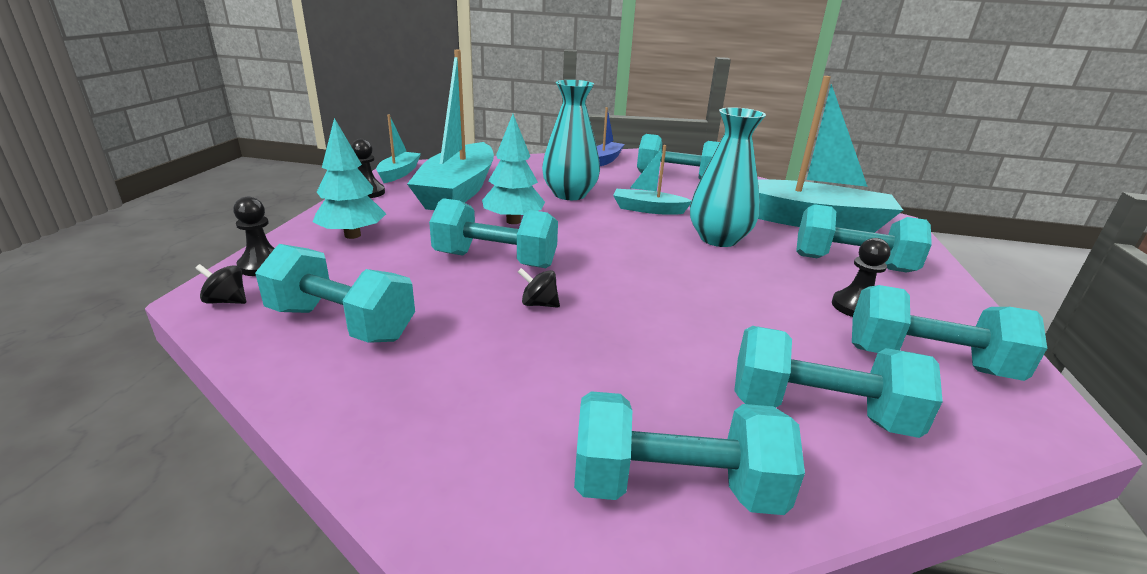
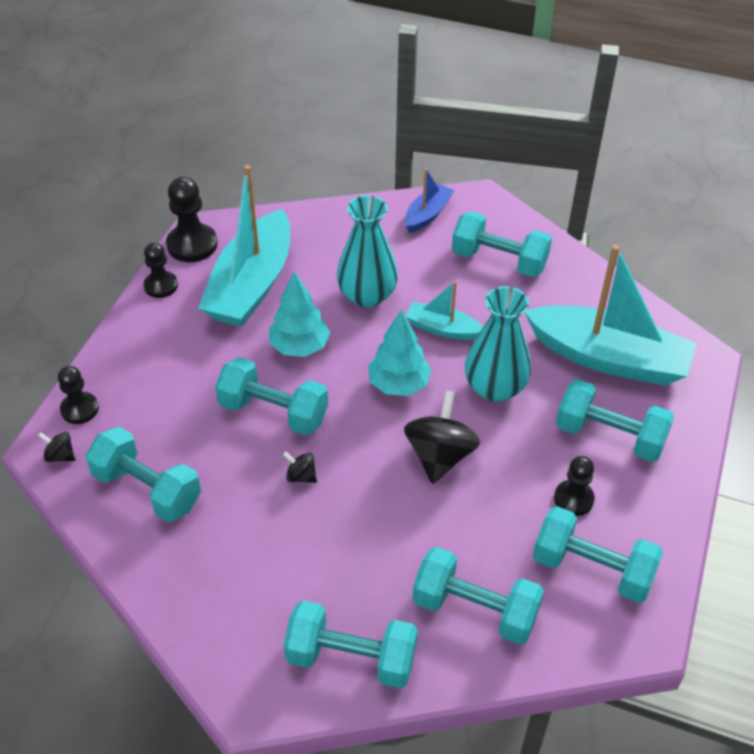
camera: 10 degrees right, 20 degrees up
turquoise tree [313,118,386,239] -> turquoise tree moved to [368,310,431,396]
turquoise boat [376,114,421,183] -> black pawn [166,177,218,262]
none -> black spinning top [404,391,480,484]

